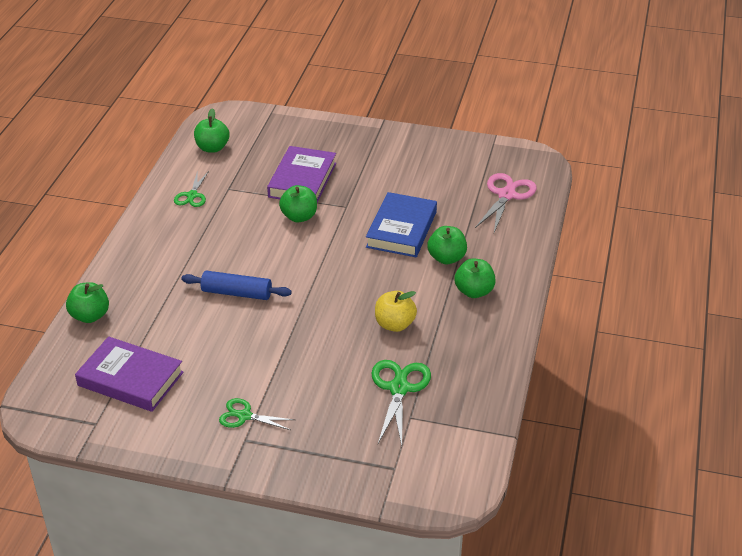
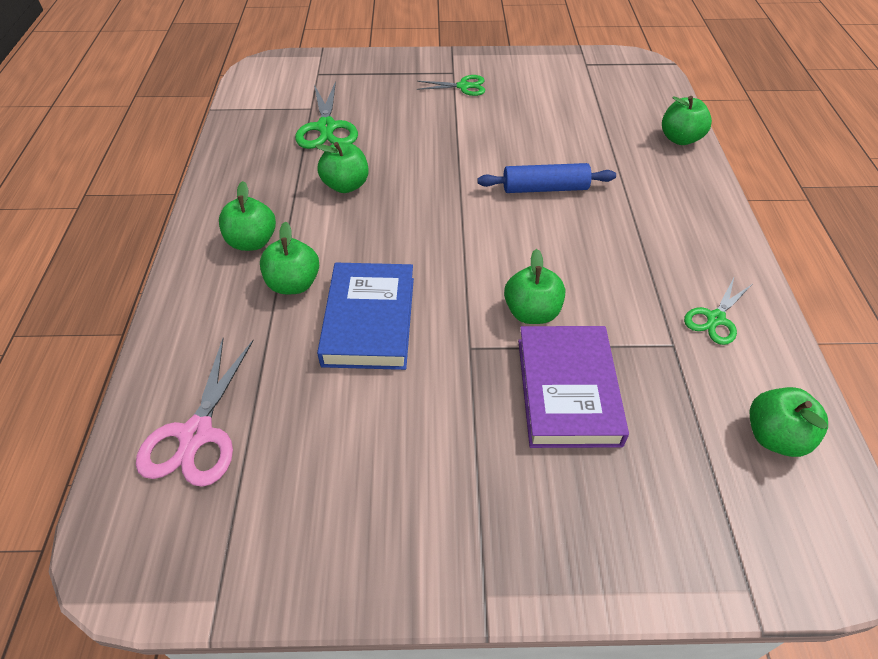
camera: 165 degrees right, 10 degrees up
purple book [75,336,184,412] -> none
green scissors [174,170,209,207] -> green scissors turned 135 degrees counterclockwise [684,278,751,345]
yellow apple [375,291,417,332] -> green apple [315,142,369,193]

